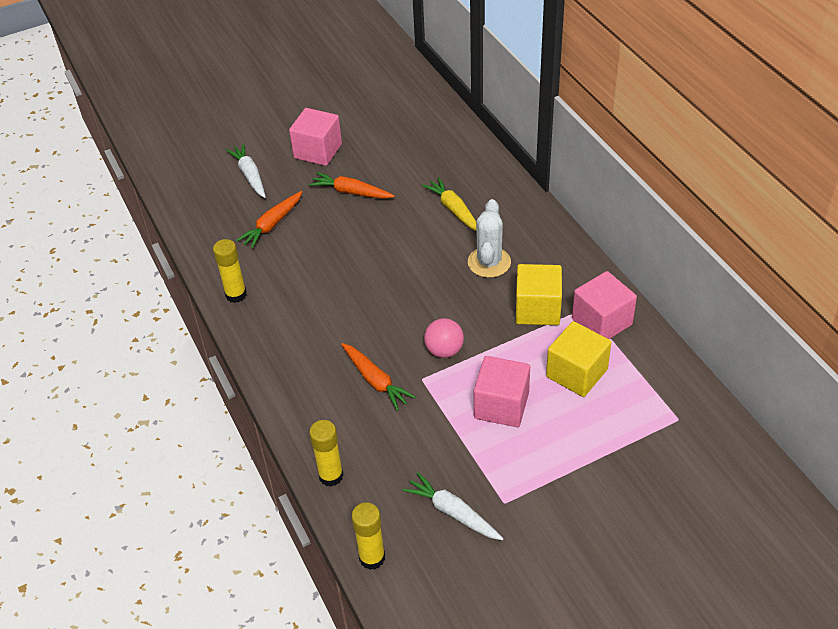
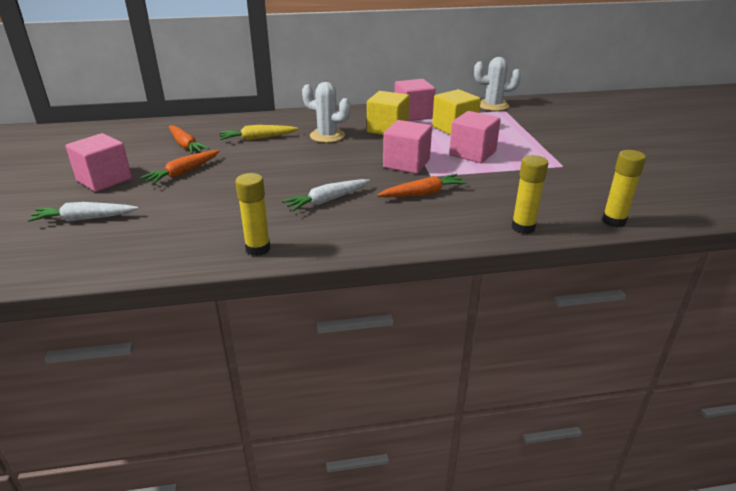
camera: 75 degrees left, 15 degrees down
orange carrot [236,191,302,249] -> orange carrot moved to [169,125,210,154]
white carrot [402,472,504,540] -> white carrot moved to [282,179,370,211]
pink ball [424,318,464,358] -> pink cube [383,120,432,174]
none -> white cactus [474,57,521,111]

